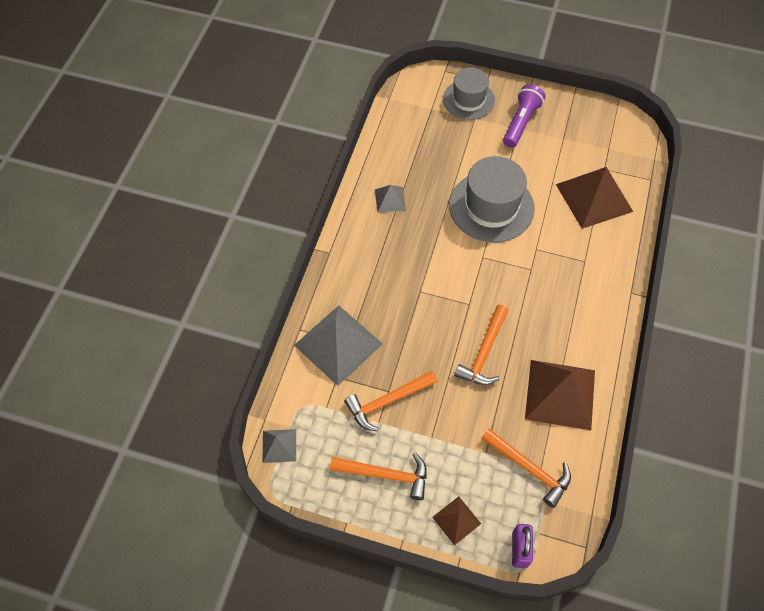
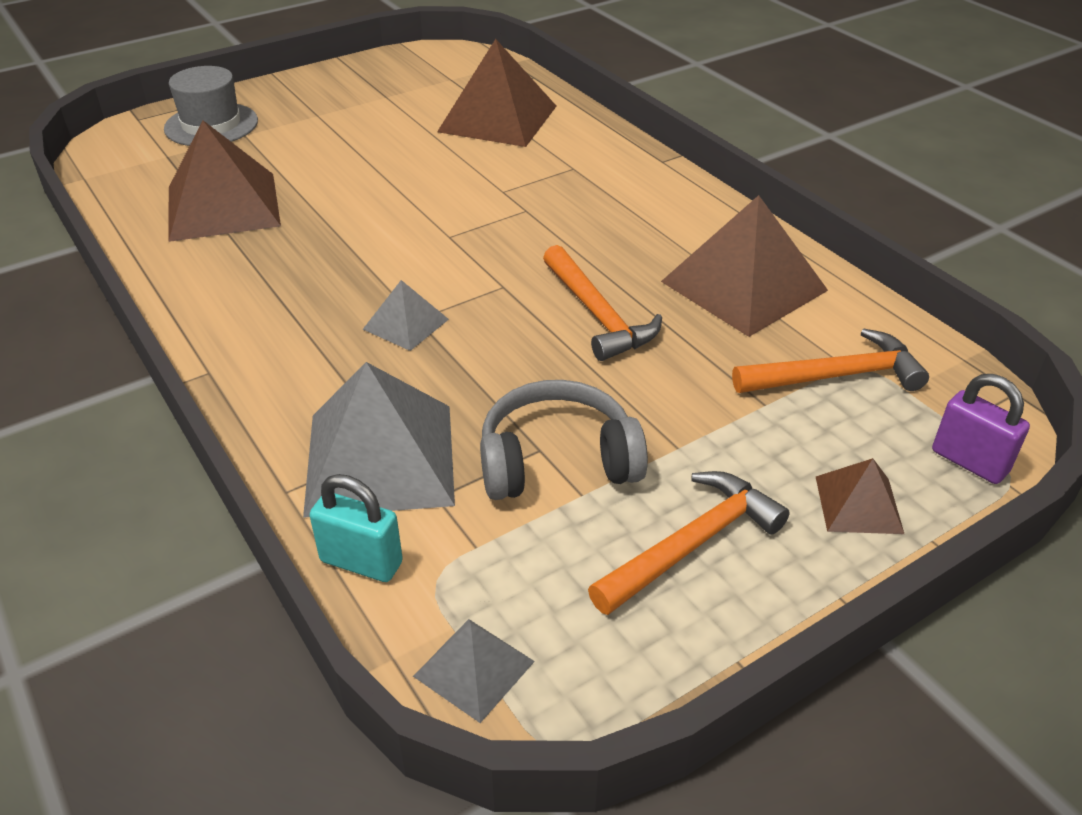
camera: 50 degrees left, 20 degrees down
orange hammer [344,371,437,431] -> grey headphones [480,380,648,500]
grey pyramid [375,185,406,213] -> grey pyramid moved to [363,280,449,351]
grey hat [449,156,535,242] -> none
purple flashlight [503,84,545,148] -> none
none -> brown pyramid [168,120,281,242]
none -> turquoise padlock [310,474,403,582]

